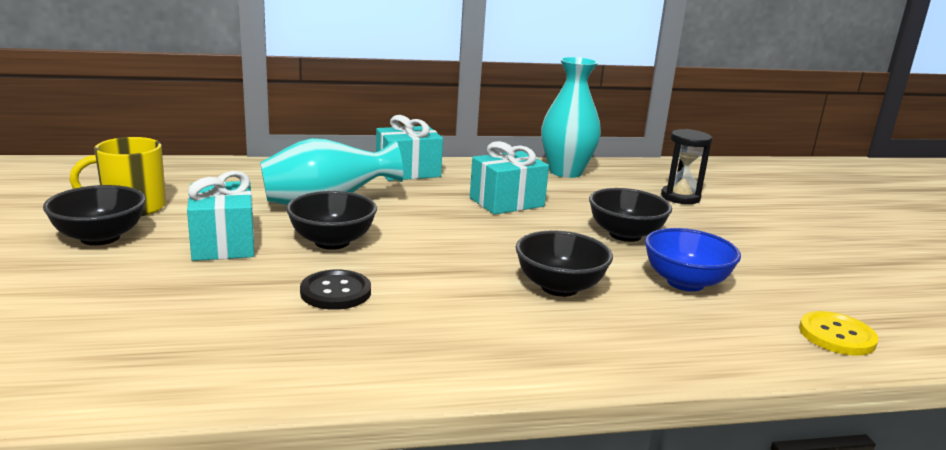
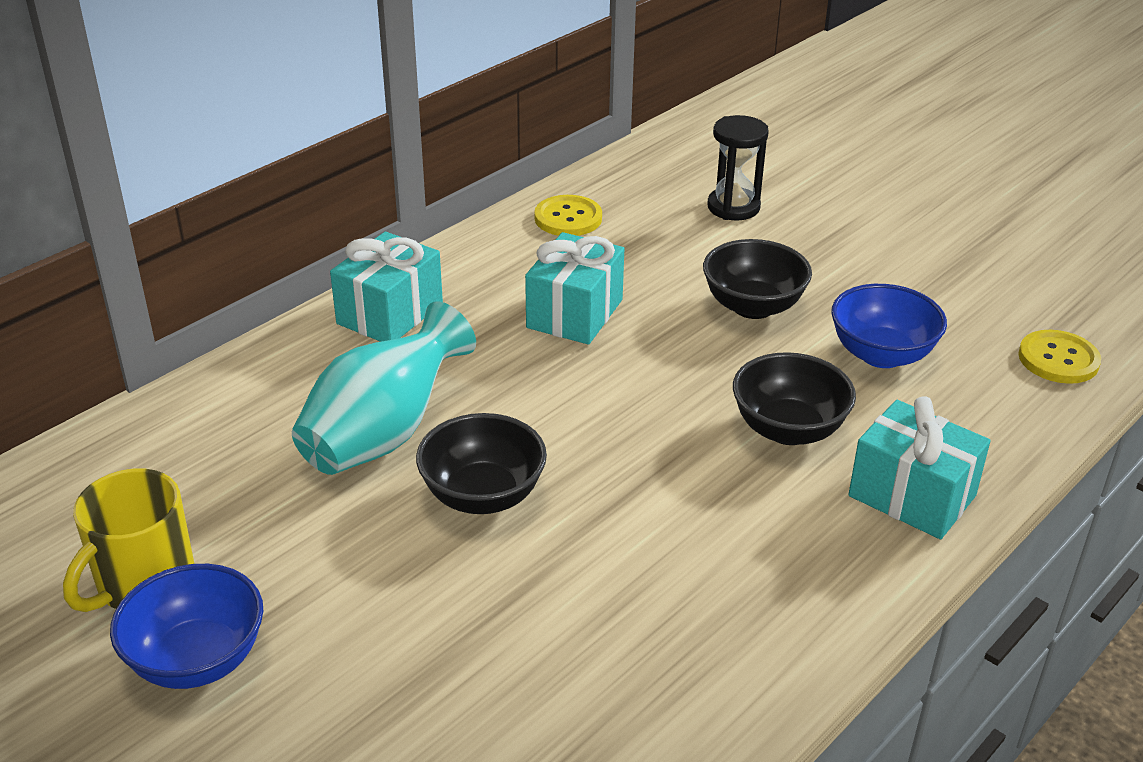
camera: 35 degrees left, 15 degrees up
black bowl [43,185,146,246] -> blue bowl [110,564,263,689]
turquoise gift [187,171,254,261] -> turquoise gift moved to [848,397,990,539]
black button [300,270,371,310] -> none
turquoise vase [541,57,601,178] -> yellow button [534,195,602,236]

